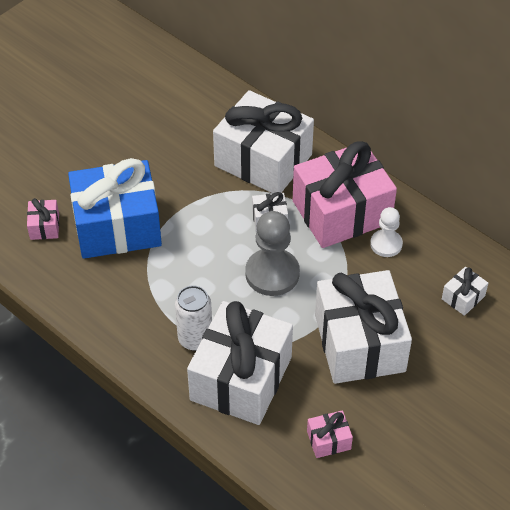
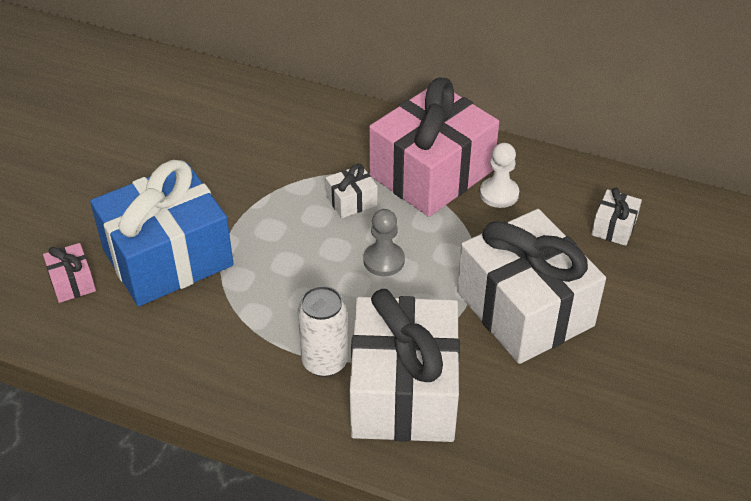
camera: 20 degrees left, 5 degrees down
white gift [213,90,314,193] -> none
grey pawn [245,211,300,296] -> grey pawn [363,209,405,276], size x0.60
pink gift [307,410,353,458] -> none

